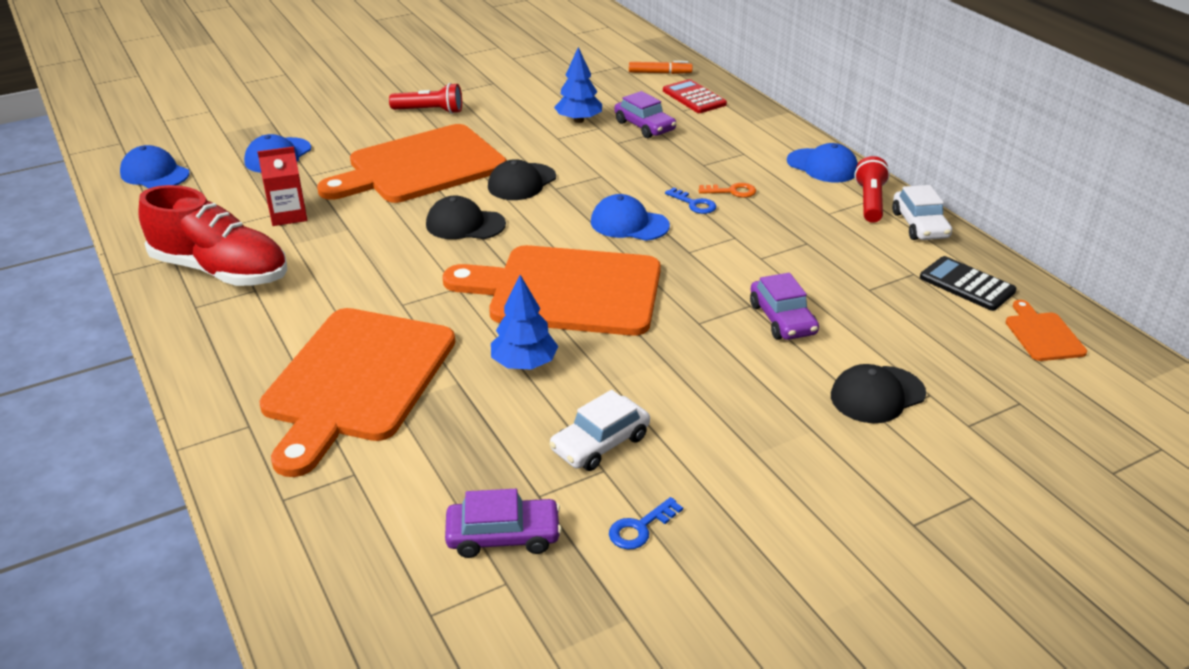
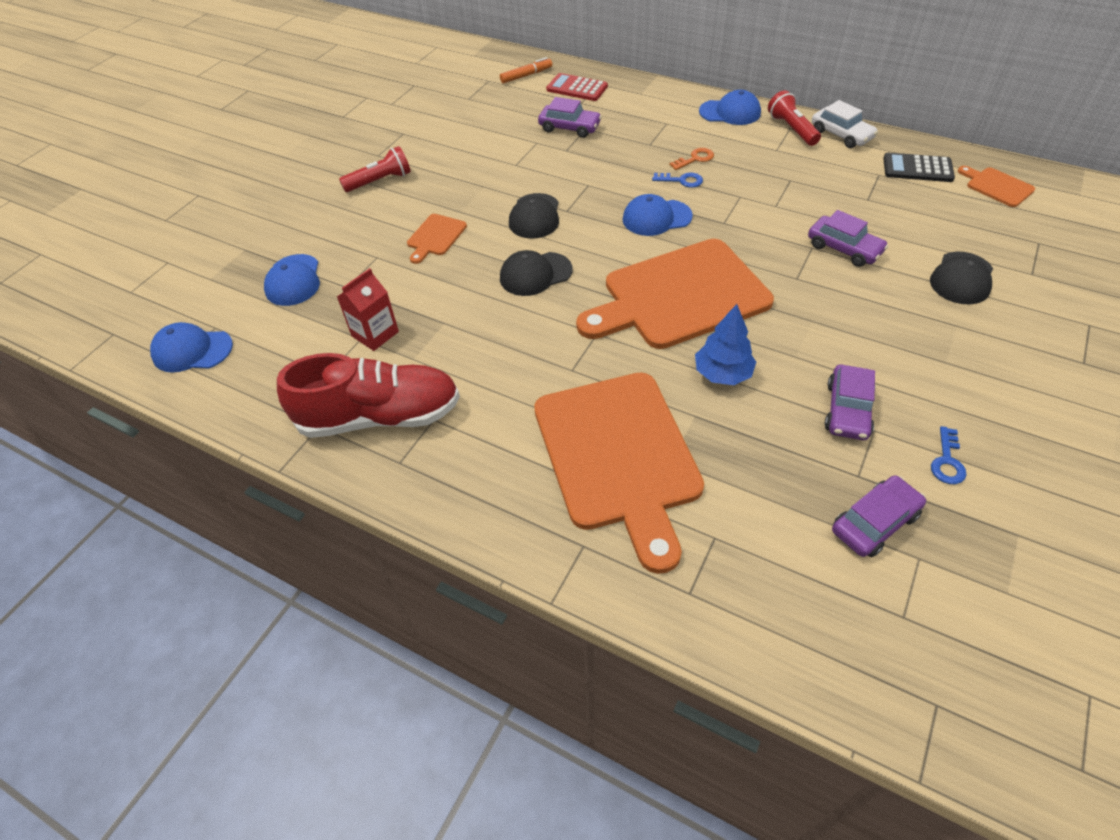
camera: 30 degrees left, 15 degrees up
orange cutting board [317,124,507,203] -> orange cutting board [407,214,467,264], size x0.42
white car [549,390,650,471] -> purple car [825,365,875,440]
blue tree [554,47,602,123] -> none

